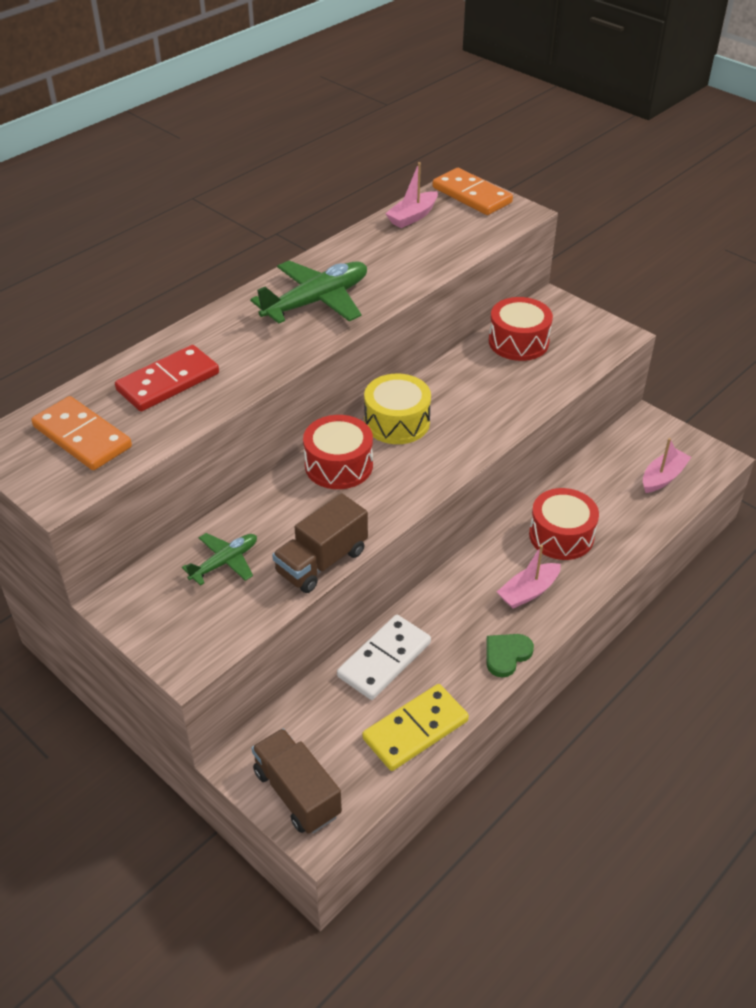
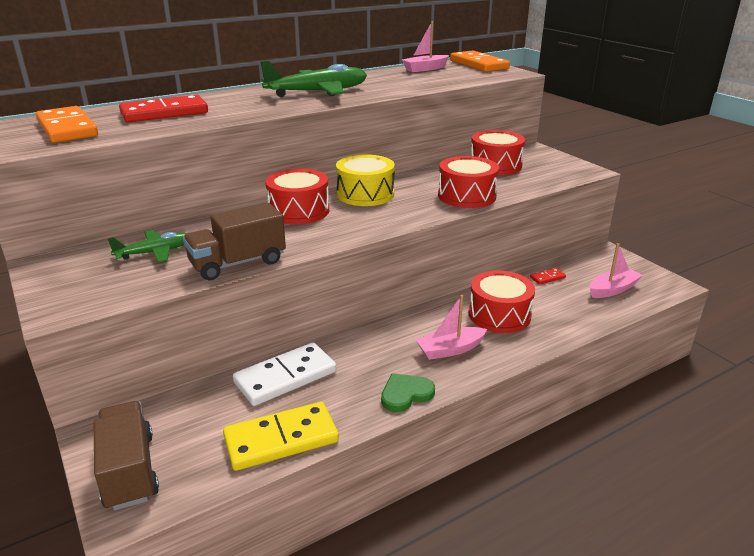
camera: 15 degrees right, 15 degrees down
none -> red drum [438,156,499,208]
none -> red domino [530,268,566,285]

